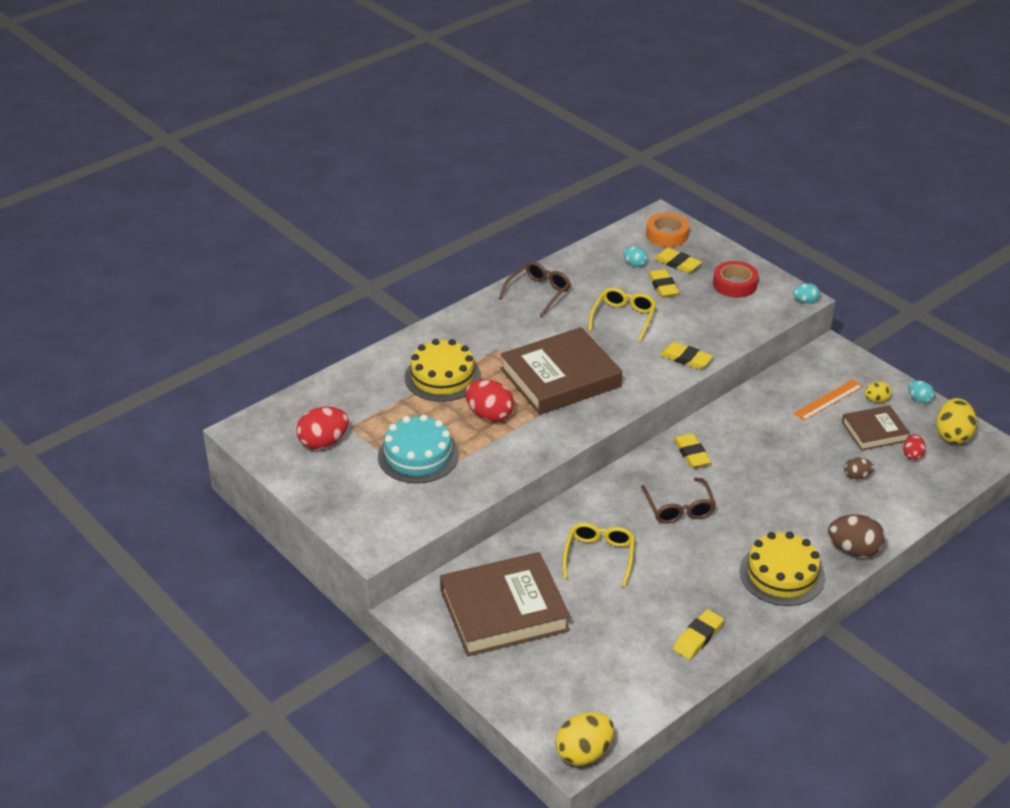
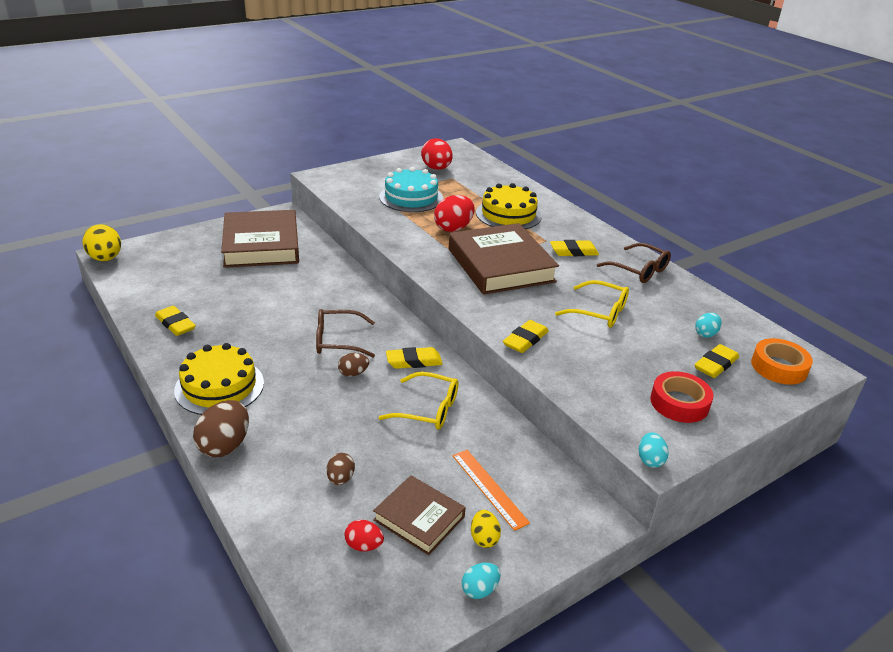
camera: 95 degrees right, 5 degrees down
yellow glasses [563,523,635,587] -> yellow glasses moved to [379,372,458,429]
yellow eraser [648,269,679,298] -> yellow eraser moved to [550,240,599,256]
brown book [842,405,910,451] -> brown book turned 45 degrees counterclockwise [373,475,466,555]
yellow egg [937,398,977,444] -> none
none -> brown egg [338,353,369,377]

